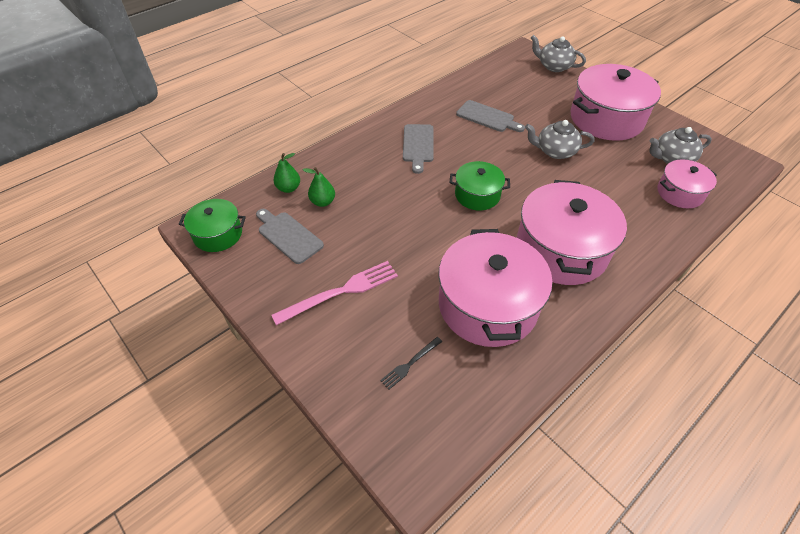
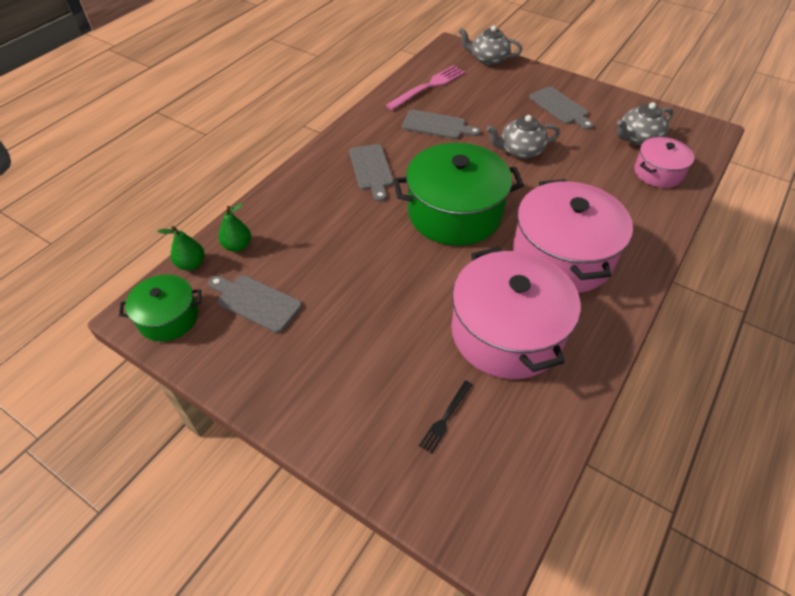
camera: 15 degrees left, 0 degrees up
pink fork [271,261,398,325] -> pink fork moved to [385,65,466,110]
green pear [303,167,335,207] -> green pear moved to [157,226,205,271]
green pot [449,161,510,210] -> green pot [393,143,524,246], size x1.84
pink pot [570,64,661,141] -> grey cutting board [529,87,594,130]

